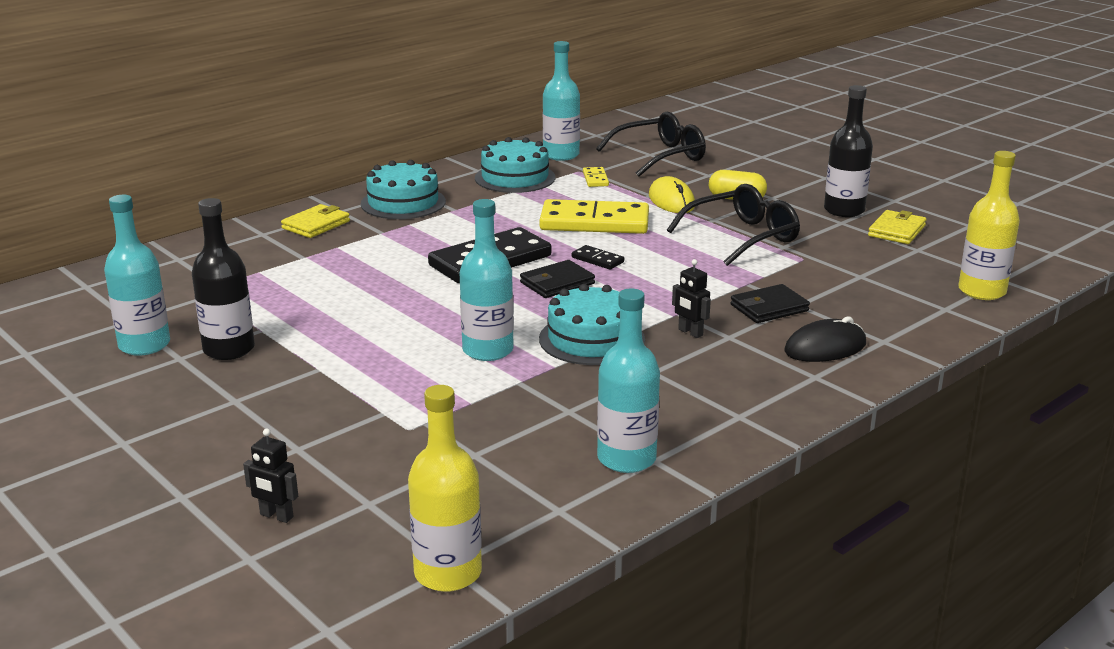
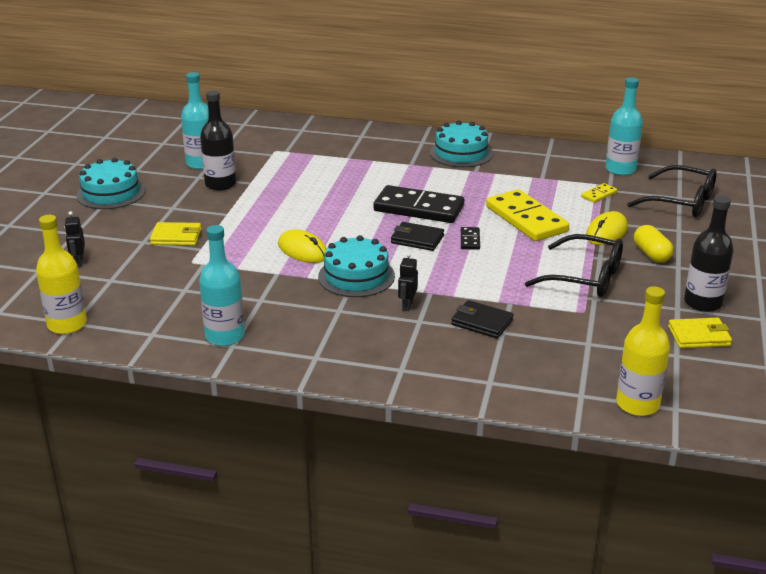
camera: 55 degrees right, 5 degrees up
yellow wallet [281,204,350,238] -> yellow wallet moved to [150,222,202,246]
turquoise bottle [460,199,514,361] -> yellow mouse [278,230,327,263]
turquoise cake [475,137,555,193] -> turquoise cake moved to [76,158,145,209]
black mouse [784,316,866,362] -> none

